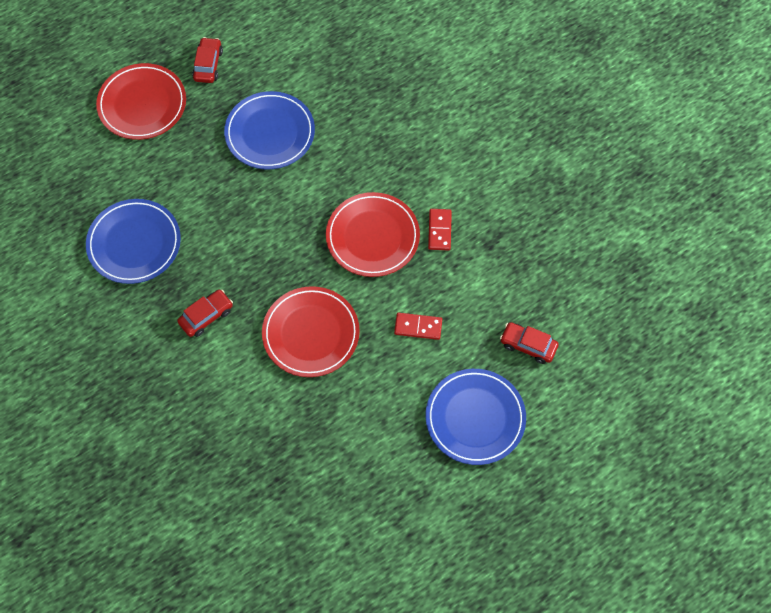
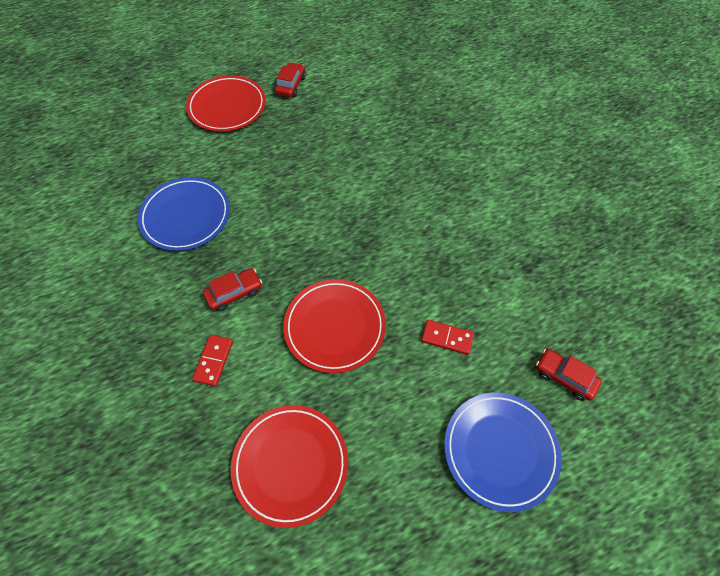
camera: 10 degrees right, 5 degrees down
blue plate [224,91,315,169] -> none
red plate [326,192,420,277] -> red plate moved to [231,405,348,528]
red domino [428,209,452,250] -> red domino moved to [192,335,233,386]

